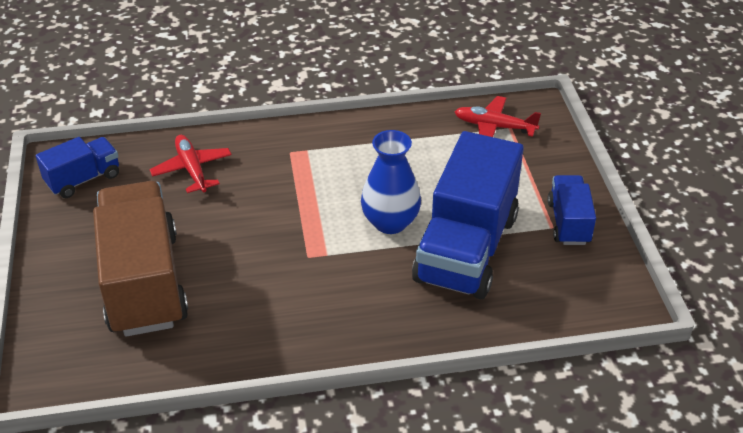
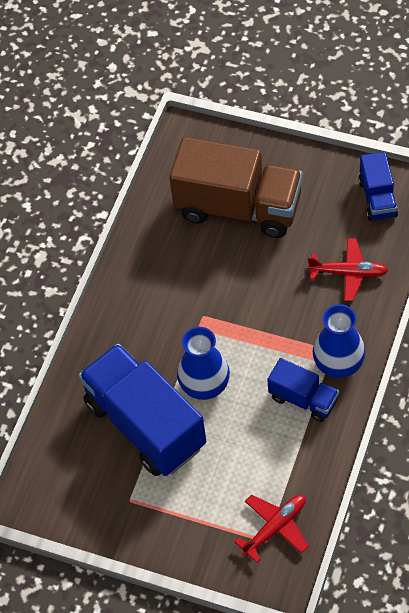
camera: 125 degrees right, 15 degrees up
blue truck [547,175,596,245] -> blue truck moved to [267,358,339,422]
none -> blue vase [313,304,365,378]

